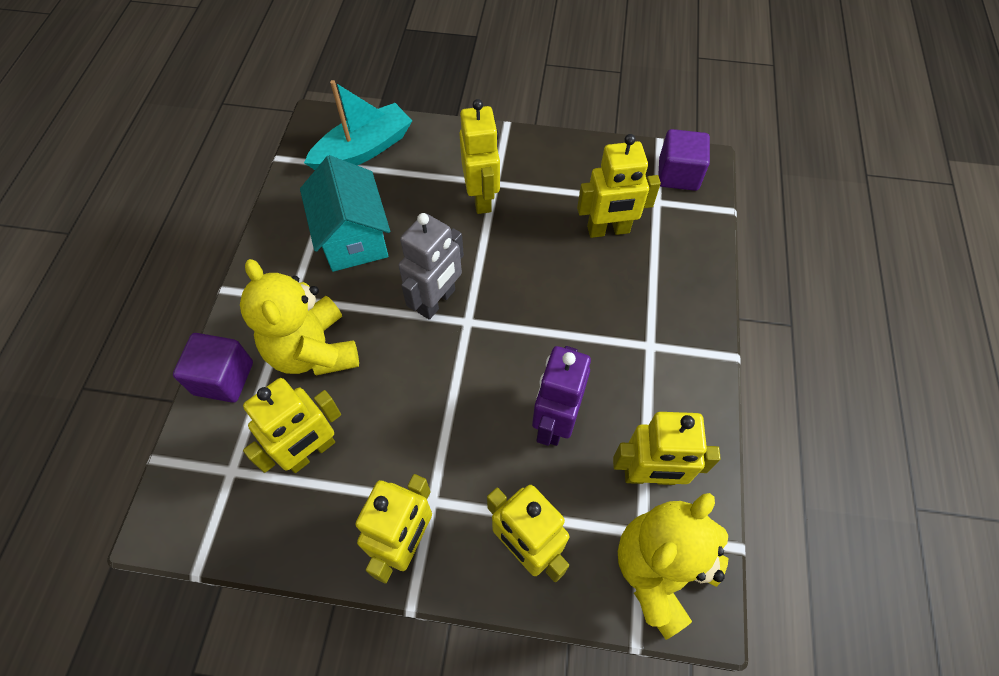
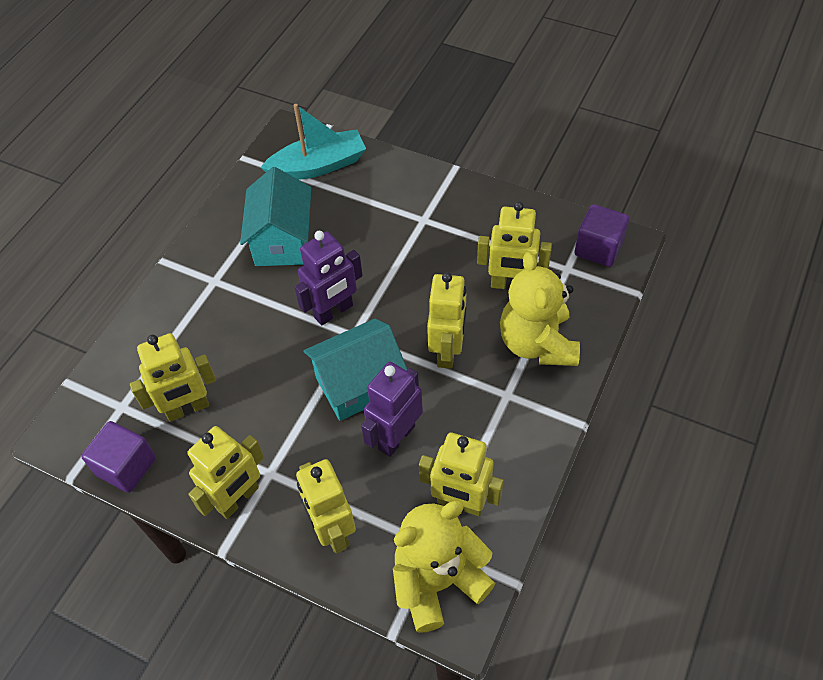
camera: 20 degrees right, 5 degrees down
purple cube [173,333,253,403] -> purple cube moved to [81,421,156,493]
yellow teddy bear [240,259,359,375] -> yellow teddy bear moved to [500,252,580,366]
grey robot [399,213,464,320] -> purple robot [294,231,363,326]
yellow robot [459,99,500,214] -> yellow robot moved to [427,272,466,369]
none -> turquoise house [303,319,407,421]

